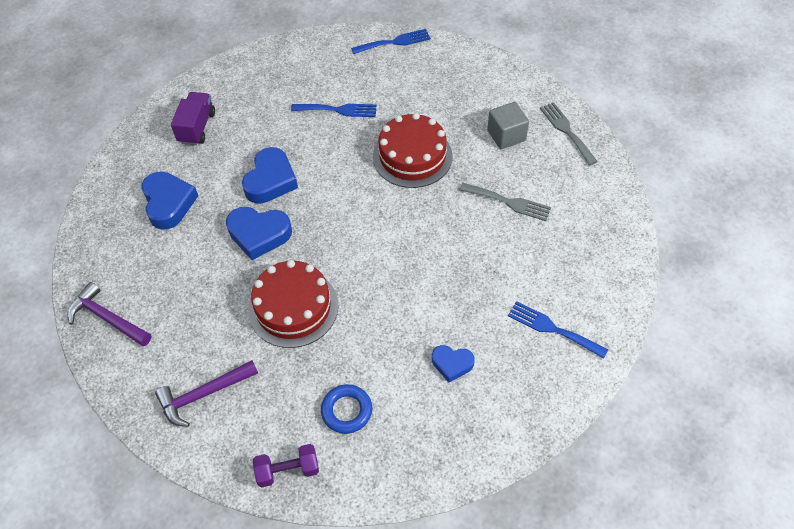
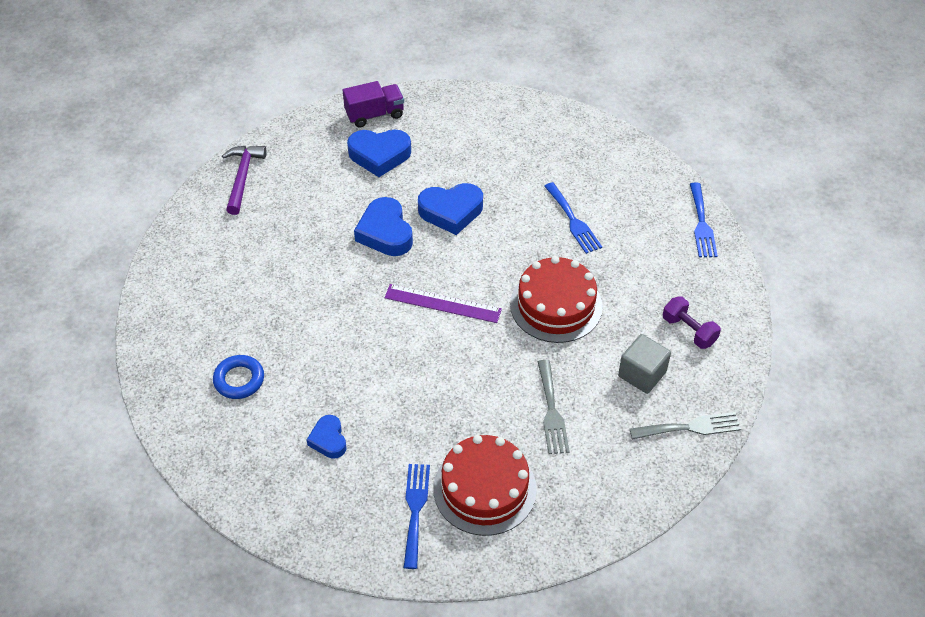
camera: 60 degrees right, 5 degrees down
blue heart [141,171,198,230] -> blue heart turned 45 degrees clockwise [347,129,411,177]
purple hammer [155,360,258,427] -> none
purple truck [171,92,215,145] -> purple truck moved to [343,81,404,128]
red cake [248,260,338,348] -> red cake moved to [433,435,537,536]
purple dumbbell [253,444,319,487] -> purple dumbbell moved to [663,296,721,349]
blue fork [351,29,431,54] -> blue fork turned 45 degrees clockwise [690,183,718,257]
grey fork [540,102,598,165] -> grey fork turned 45 degrees clockwise [630,412,741,440]
none -> purple ruler [384,284,502,323]

